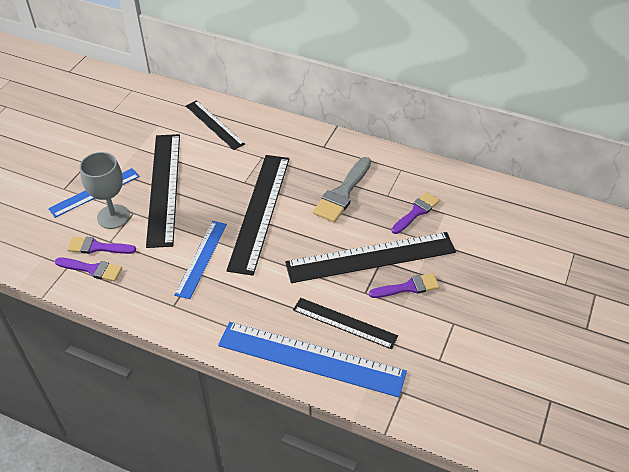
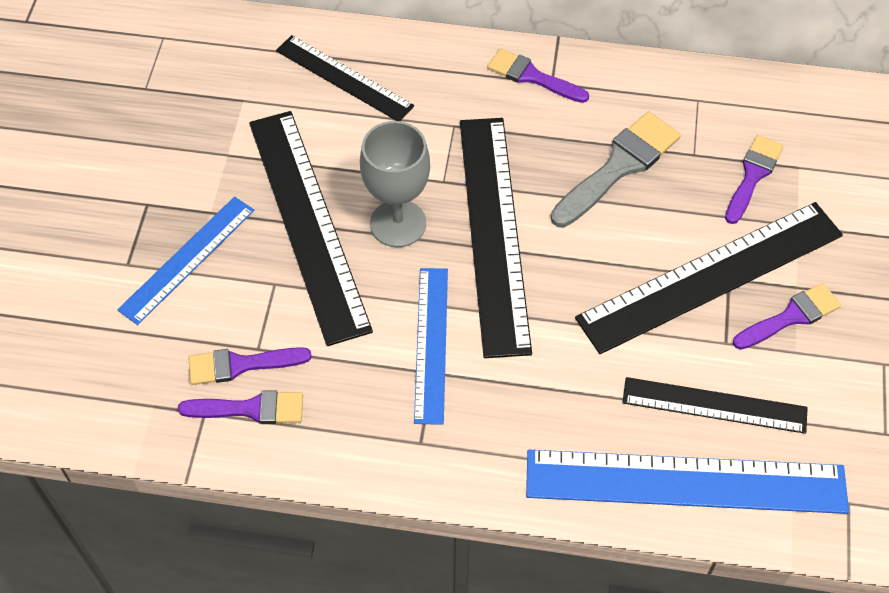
camera: 15 degrees left, 10 degrees up
grey goblet [80,152,130,229] -> grey goblet moved to [360,121,430,247]
grey brush [313,157,371,223] -> grey brush turned 150 degrees counterclockwise [551,112,681,227]
none -> purple brush [487,48,589,103]

